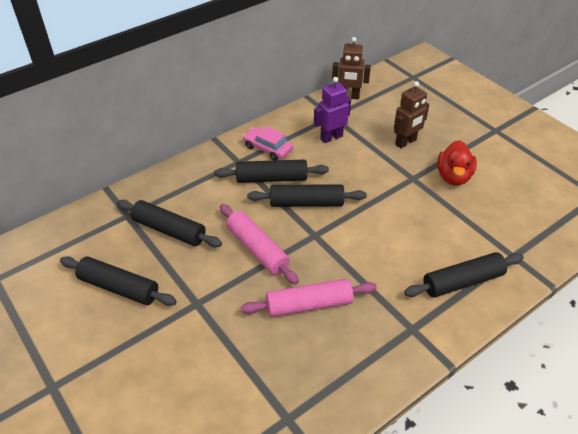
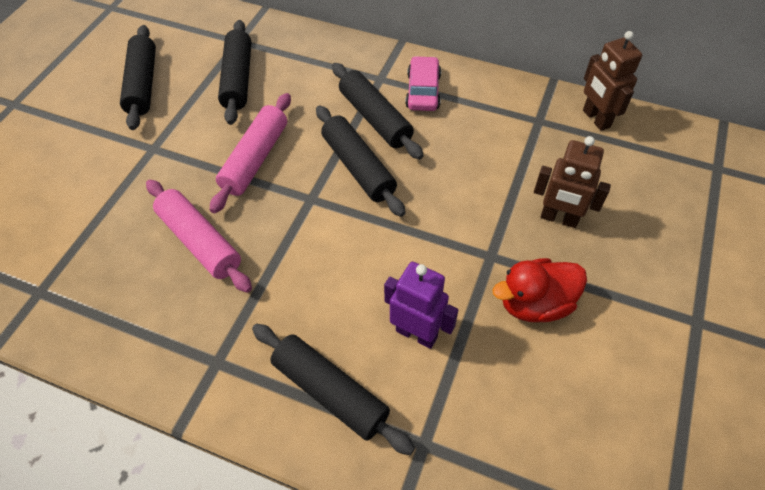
camera: 60 degrees right, 10 degrees up
purple robot [314,77,351,143] -> purple robot moved to [384,262,458,349]

